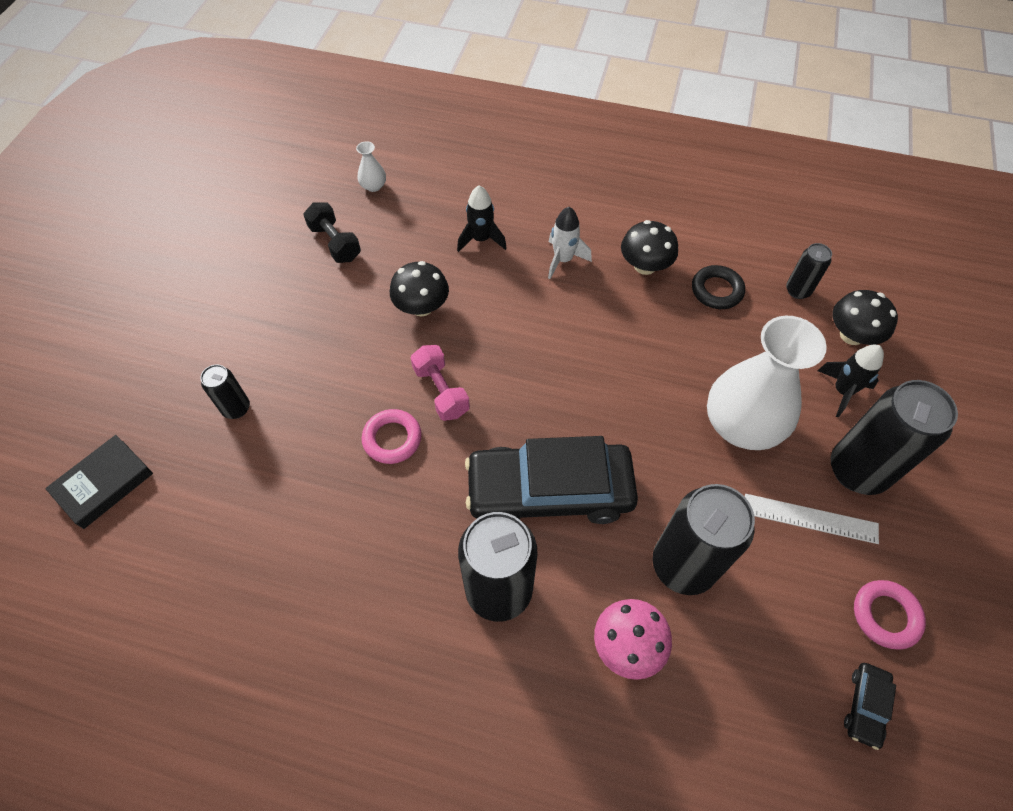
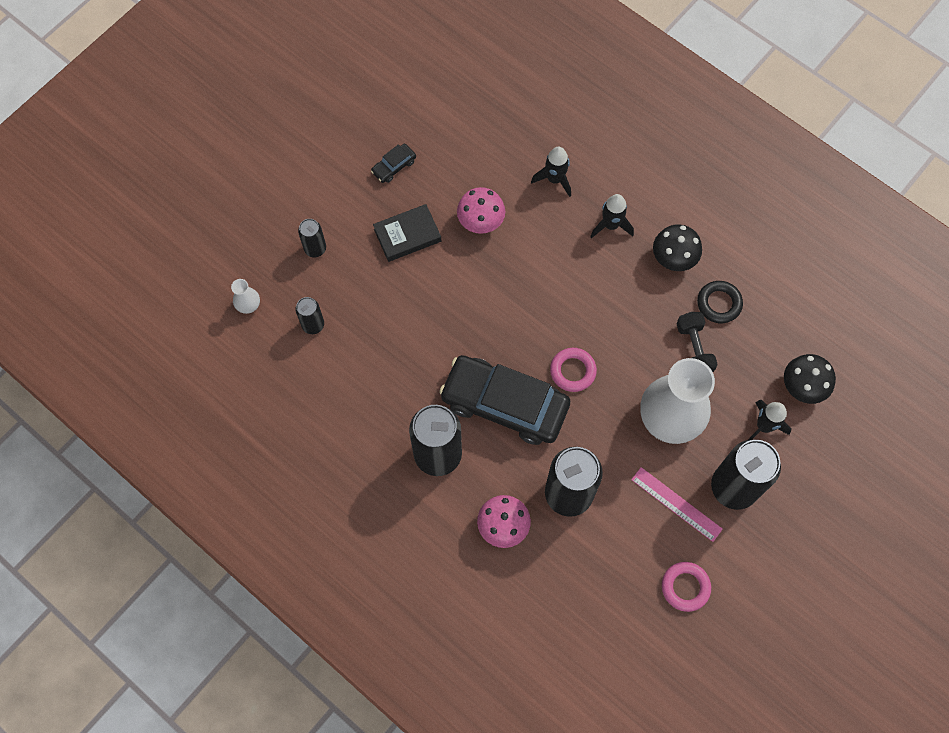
camera: 25 degrees right, 10 degrees up
black book [45,435,153,529] -> black book moved to [373,204,441,262]
black dumbbell [303,203,361,263] -> black dumbbell moved to [677,312,718,372]
white vase [356,141,386,192] -> white vase moved to [231,279,260,314]
pink ring [362,409,422,464] -> pink ring moved to [550,348,597,392]
black mushroom [390,261,449,316] -> pink mushroom [457,187,505,234]
pink dumbbell [411,345,470,421] -> none
white rocket [548,207,592,279] -> black rocket [590,194,634,238]
white ruler [745,494,879,544] -> pink ruler [631,467,723,542]
black can [786,243,832,299] -> black can moved to [295,297,324,334]
black car [844,663,896,750] -> black car moved to [371,144,416,183]

